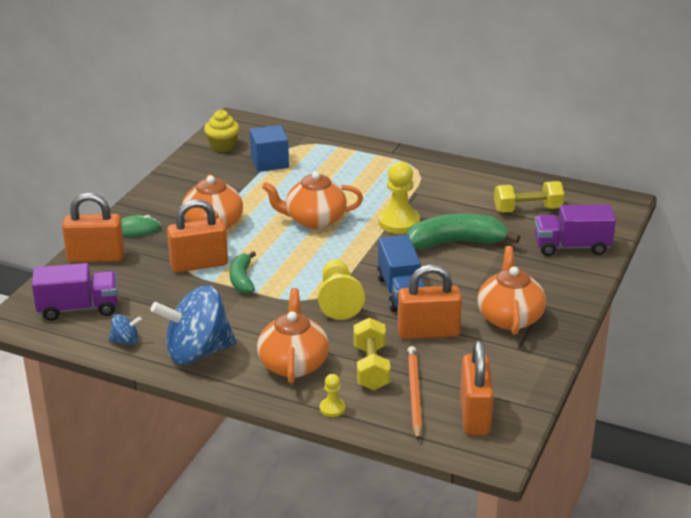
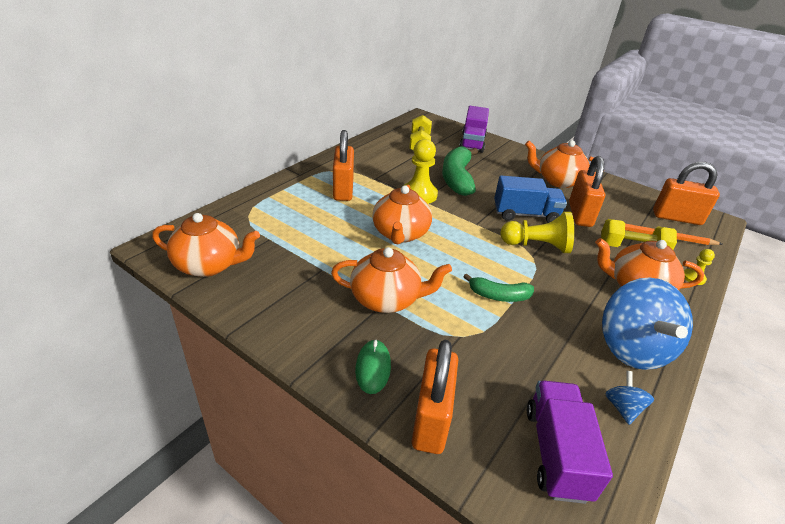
camera: 80 degrees left, 5 degrees up
orange padlock [167,199,228,272] -> orange padlock moved to [333,130,354,201]
yellow cupcake [204,110,239,152] -> orange teapot [152,213,260,277]
blue cube [250,125,289,172] -> none

